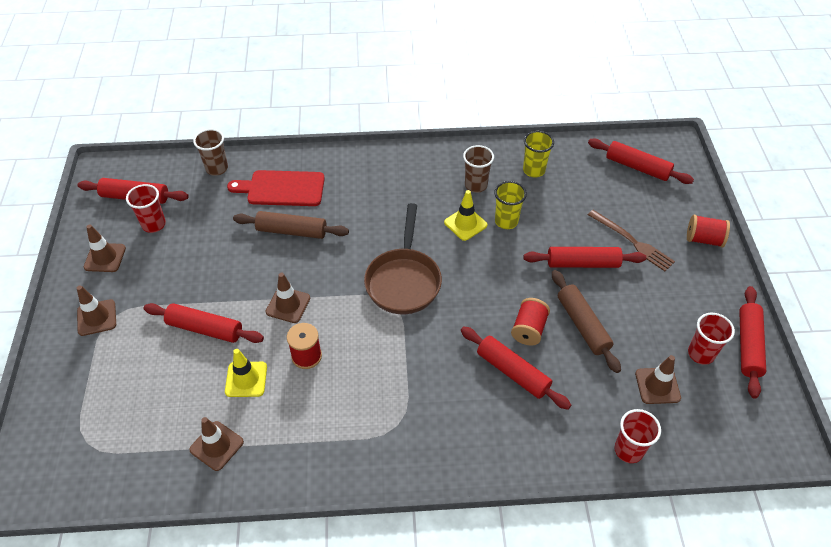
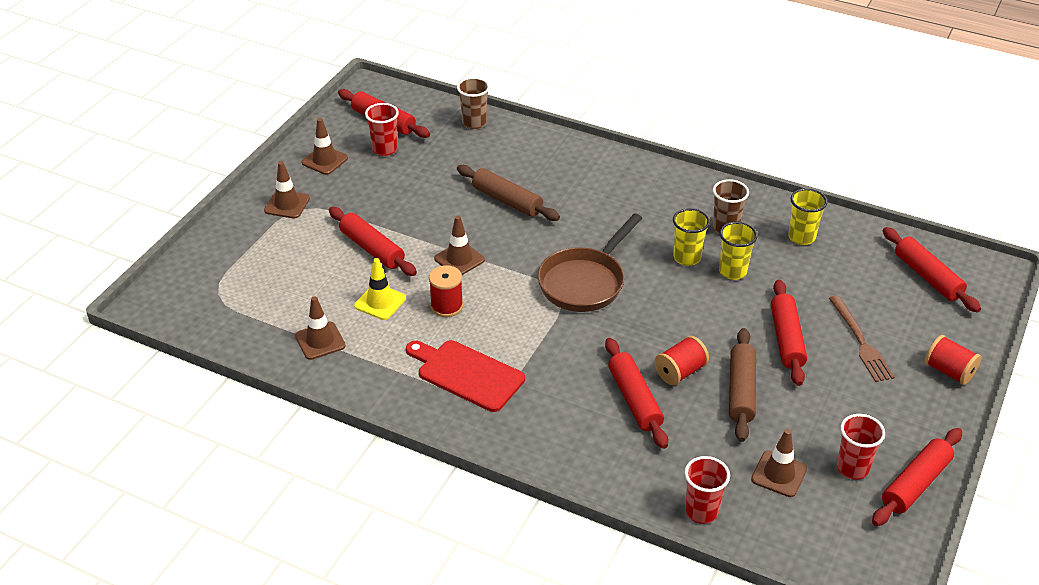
camera: 30 degrees right, 10 degrees down
red cutting board [227,170,325,206] -> red cutting board moved to [406,340,525,412]
yellow traffic cone [444,190,487,241] -> yellow cup [673,208,710,266]
red rolling pin [523,247,646,268] -> red rolling pin turned 60 degrees clockwise [771,280,807,386]

